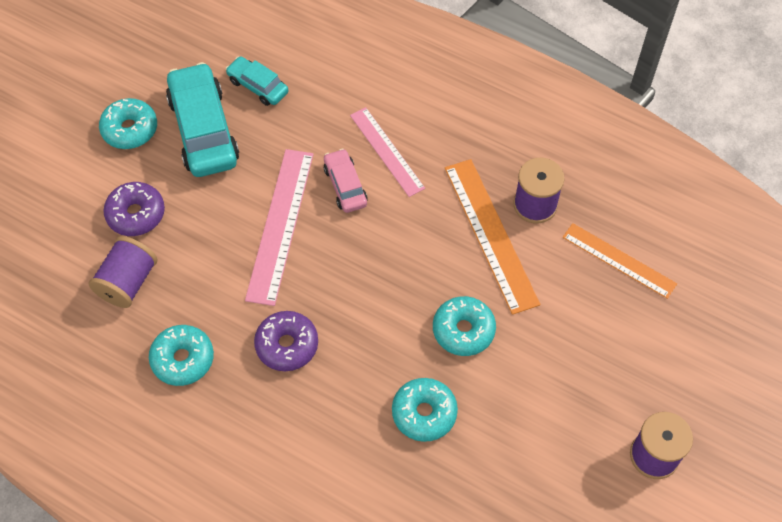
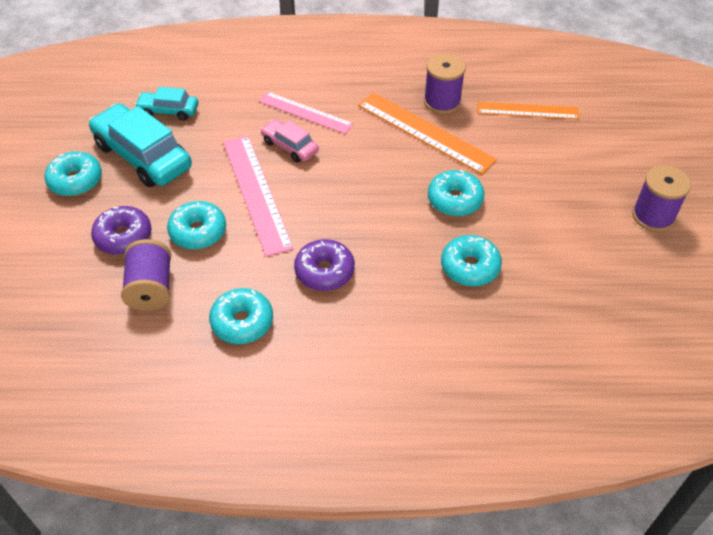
camera: 30 degrees left, 10 degrees down
none -> turquoise donut [167,201,226,250]

